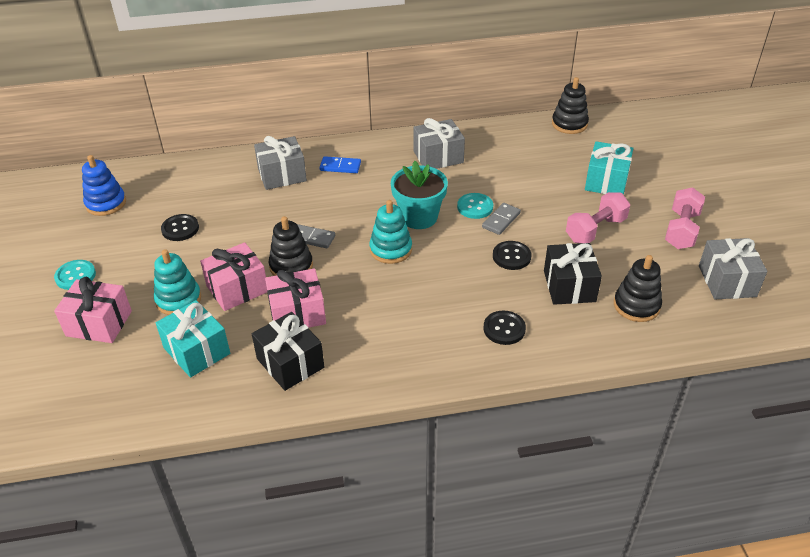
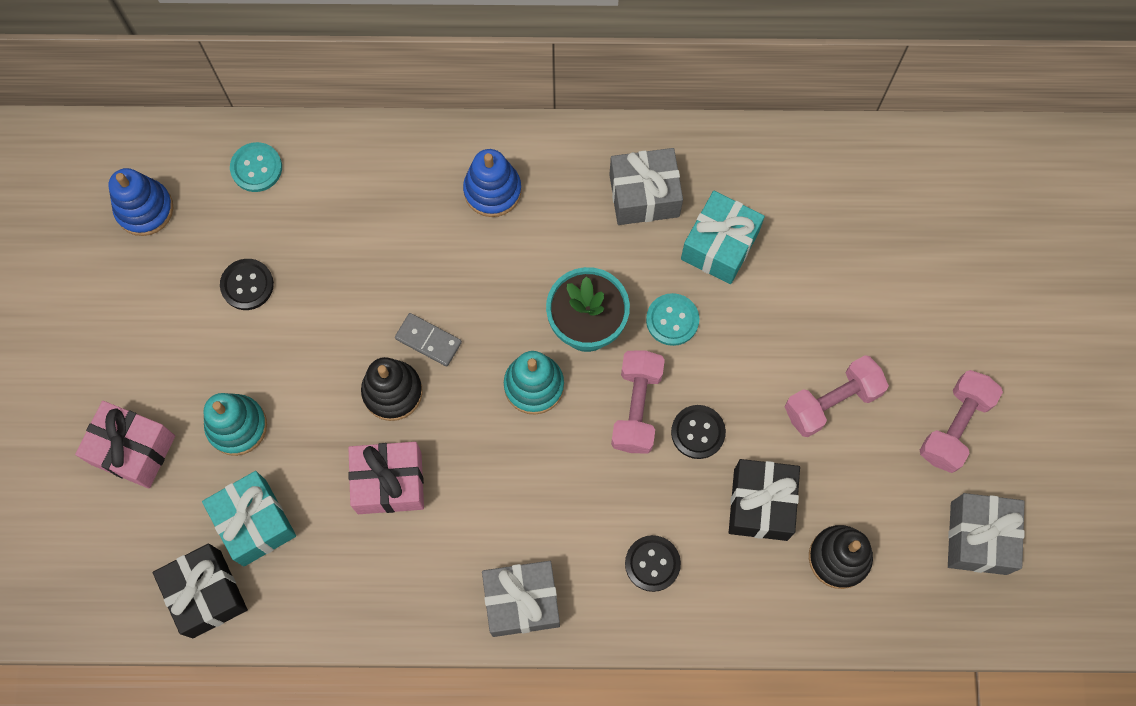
camera: 10 degrees right, 30 degrees up
turquoise button [54,260,96,290] -> turquoise button moved to [230,142,282,192]
pink gift [200,242,267,311] -> none
black gift [252,312,324,391] -> black gift moved to [153,544,248,638]
grey gift [254,136,307,190] -> grey gift moved to [482,561,560,637]
blue domino [319,156,361,173] -> blue stacking toy [463,149,522,217]
grey domino [482,203,521,235] -> none
black stacking toy [552,77,589,134] -> none
turquoise gift [585,141,633,195] -> turquoise gift moved to [681,191,765,284]
none -> pink dumbbell [611,350,665,454]

